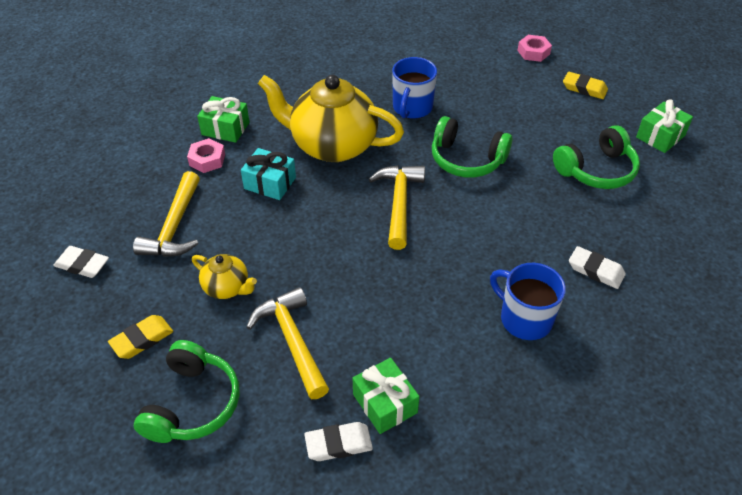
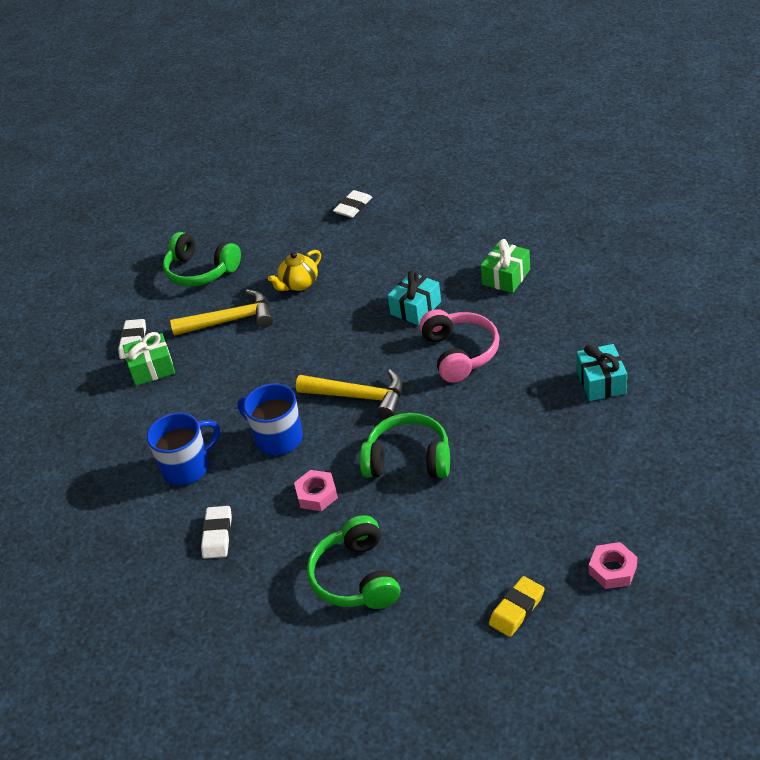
camera: 110 degrees right, 5 degrees down
yellow eraser [108,315,173,359] -> none
yellow hammer [133,171,200,257] -> none
pink nut [187,138,225,173] -> pink nut moved to [294,470,338,511]
yellow teapot [258,75,404,162] -> pink headphones [419,309,500,383]
blue mug [392,57,437,119] -> blue mug moved to [237,383,303,455]
green headphones [432,116,512,178] -> green headphones turned 60 degrees clockwise [360,413,450,478]
white eraser [569,246,626,289] -> white eraser turned 45 degrees counterclockwise [201,506,232,559]
green gift [636,99,693,153] -> none
none -> turquoise gift [577,344,627,401]

